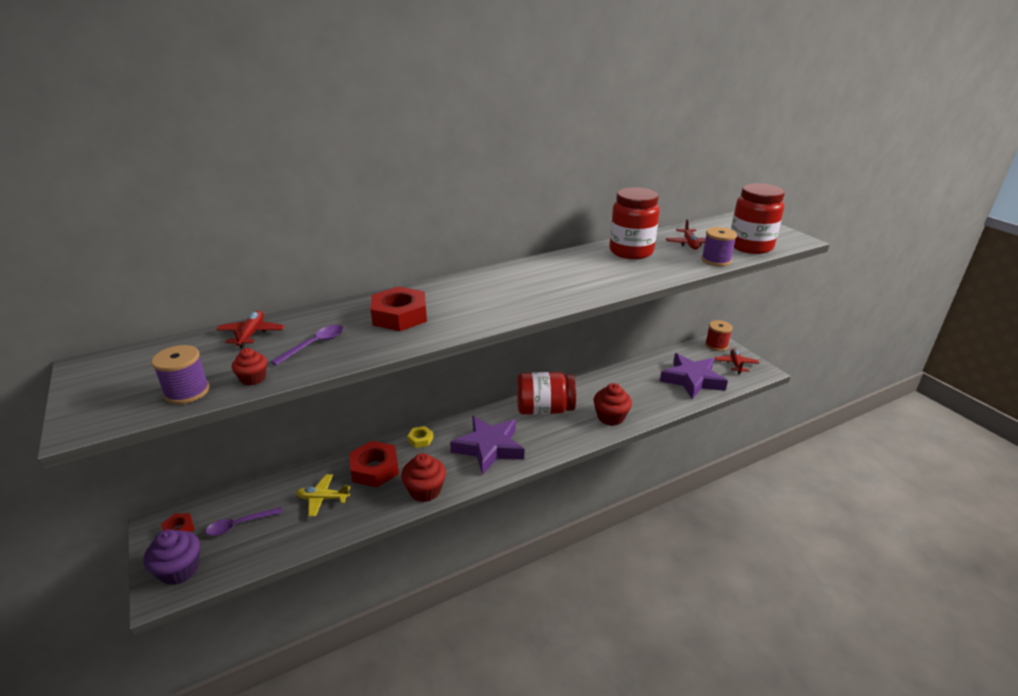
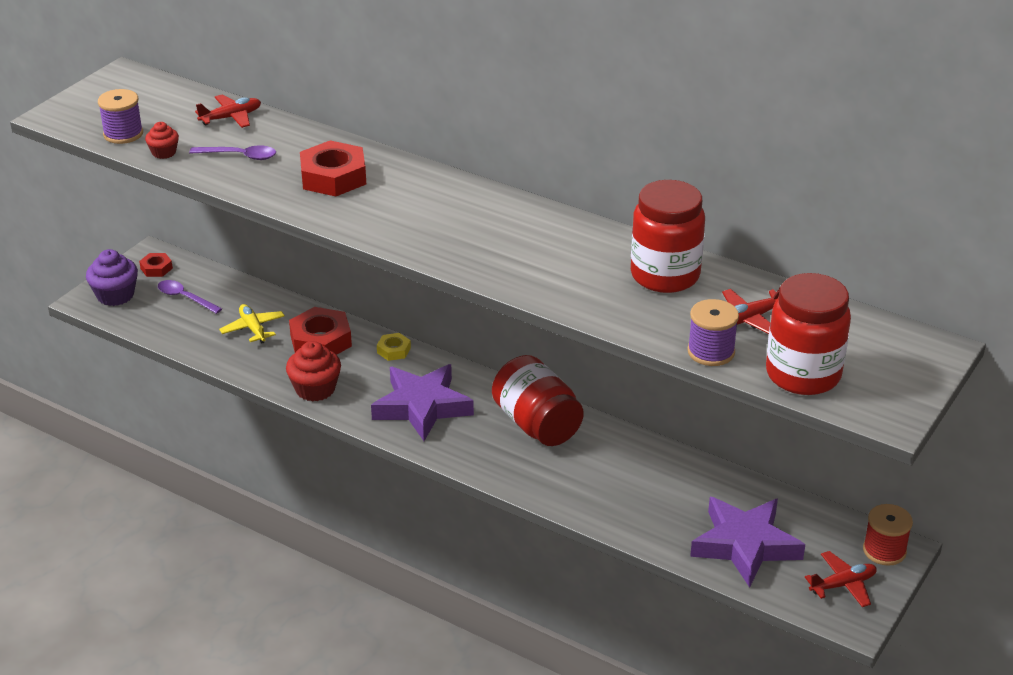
camera: 60 degrees right, 5 degrees up
red cupcake [593,383,632,426] -> none

